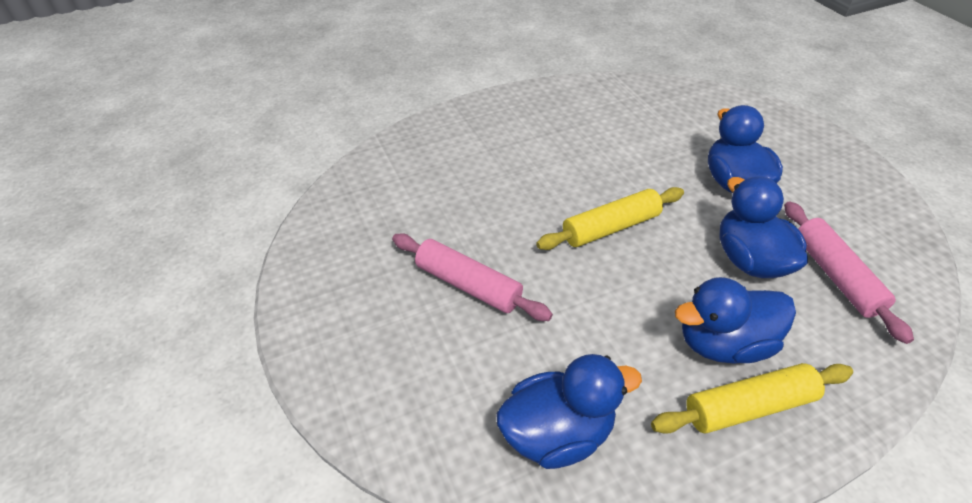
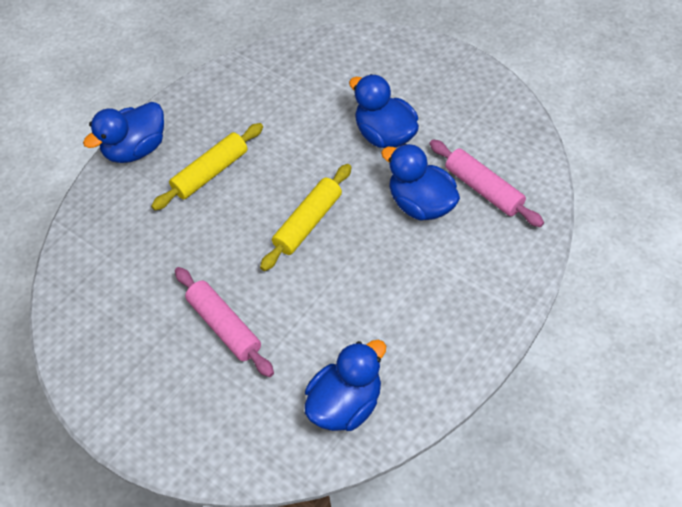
camera: 25 degrees left, 10 degrees up
pink rolling pin [392,234,553,321] -> pink rolling pin turned 45 degrees clockwise [175,267,274,377]
yellow rolling pin [651,363,853,434] -> yellow rolling pin moved to [151,123,263,210]
blue duck [675,277,796,364] -> blue duck moved to [83,102,164,163]

